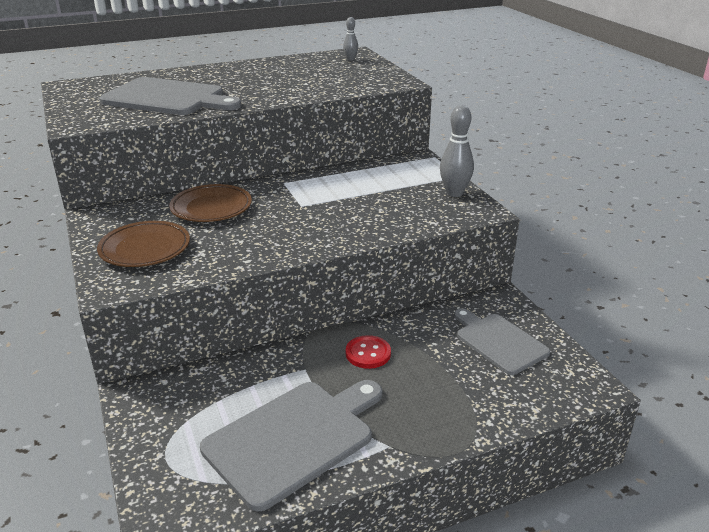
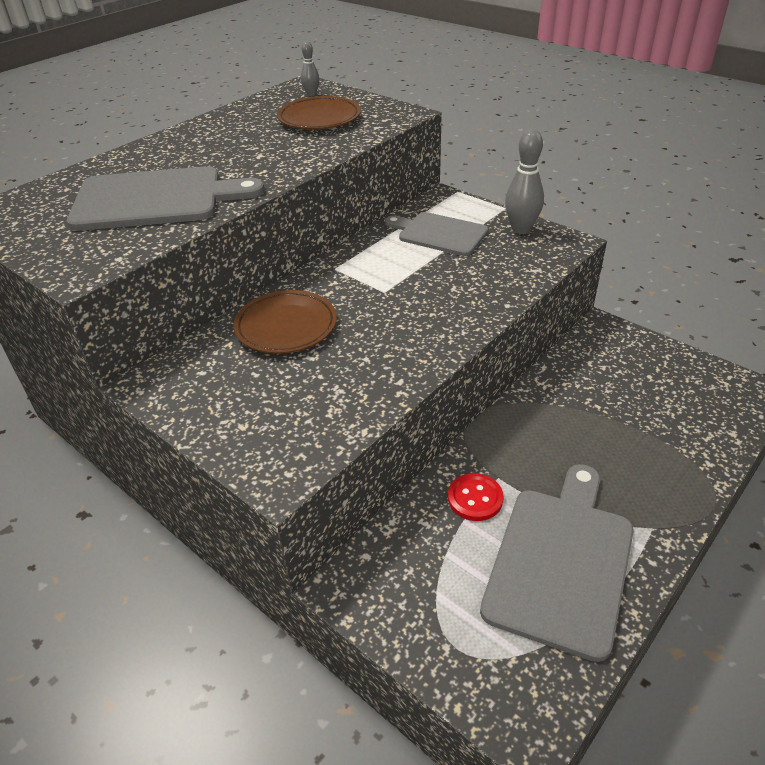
camera: 25 degrees left, 10 degrees up
brown plate [97,221,190,267] -> brown plate moved to [277,96,361,129]
red button [346,335,391,369] -> red button moved to [448,473,504,521]
grey cutting board [454,308,550,375] -> grey cutting board moved to [385,212,488,256]

